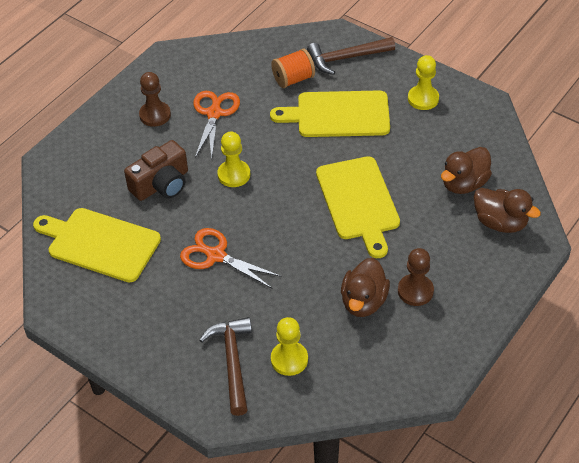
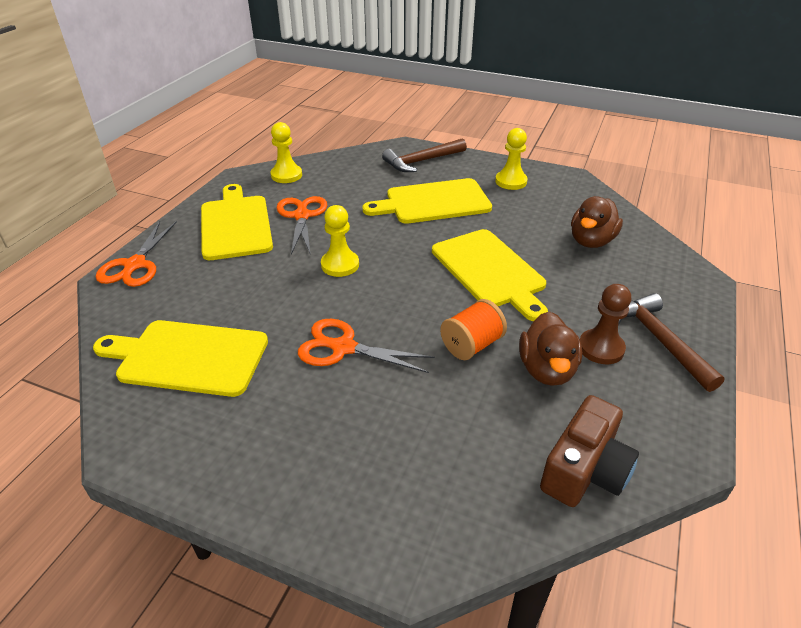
camera: 15 degrees left, 10 degrees down
brown camera [124,140,188,201] -> brown camera moved to [540,395,639,507]
brown pawn [139,72,171,127] -> yellow cutting board [201,184,273,260]
brown hammer [199,317,252,416] -> brown hammer moved to [618,293,725,392]
orange spool [271,48,315,88] -> orange spool moved to [440,299,507,360]
yellow pawn [271,317,308,376] -> yellow pawn moved to [271,122,302,183]
brown duck [474,188,541,233] -> none
none -> orange scissors [96,221,177,287]

